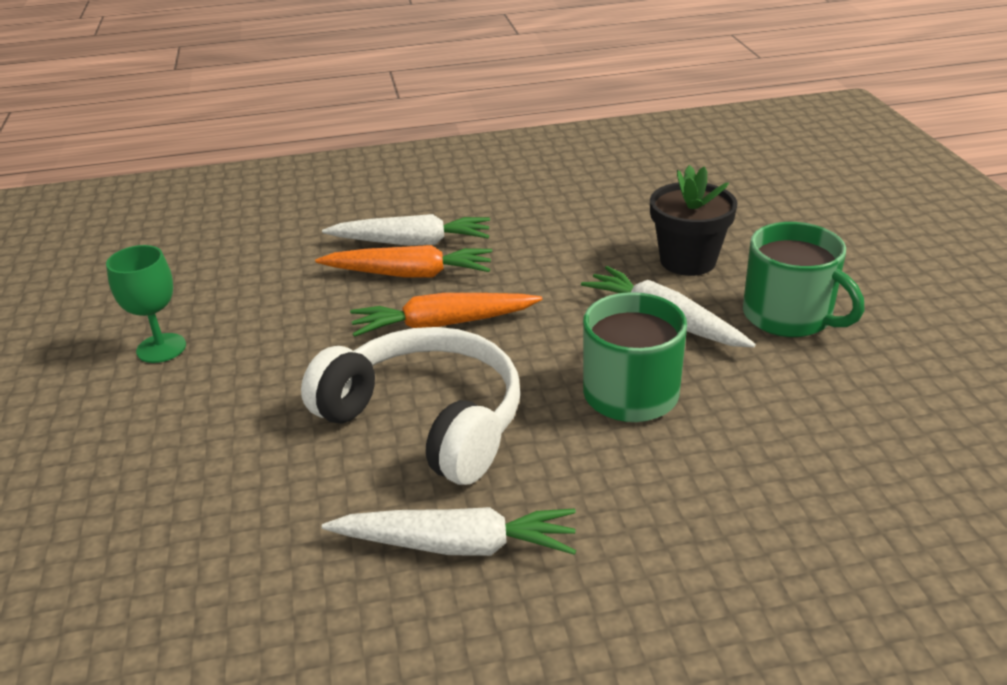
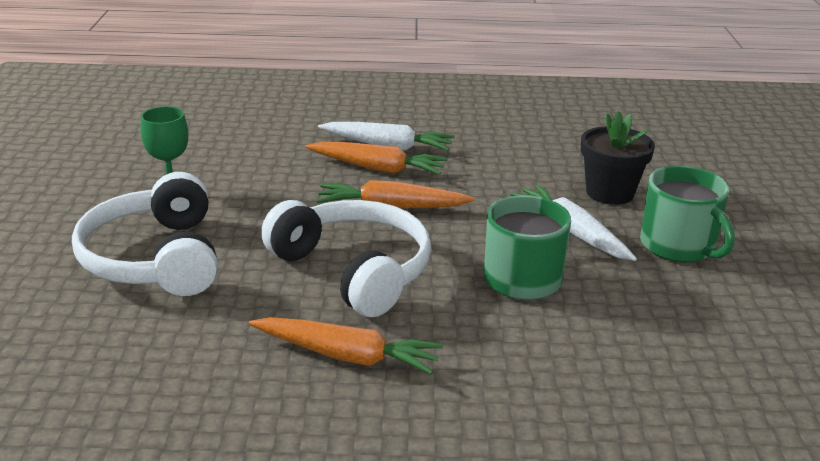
camera: 10 degrees right, 5 degrees down
white carrot [322,507,576,556] -> orange carrot [249,317,443,374]
none -> white headphones [72,172,218,296]

